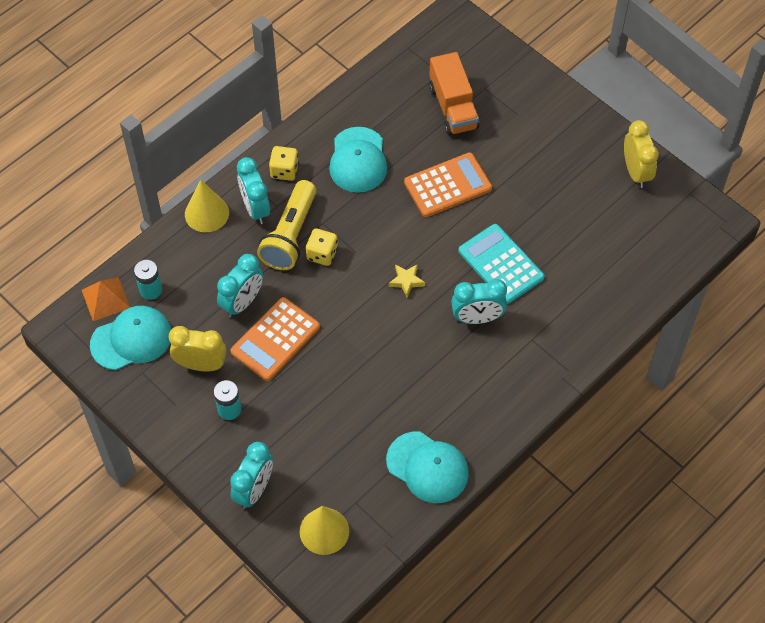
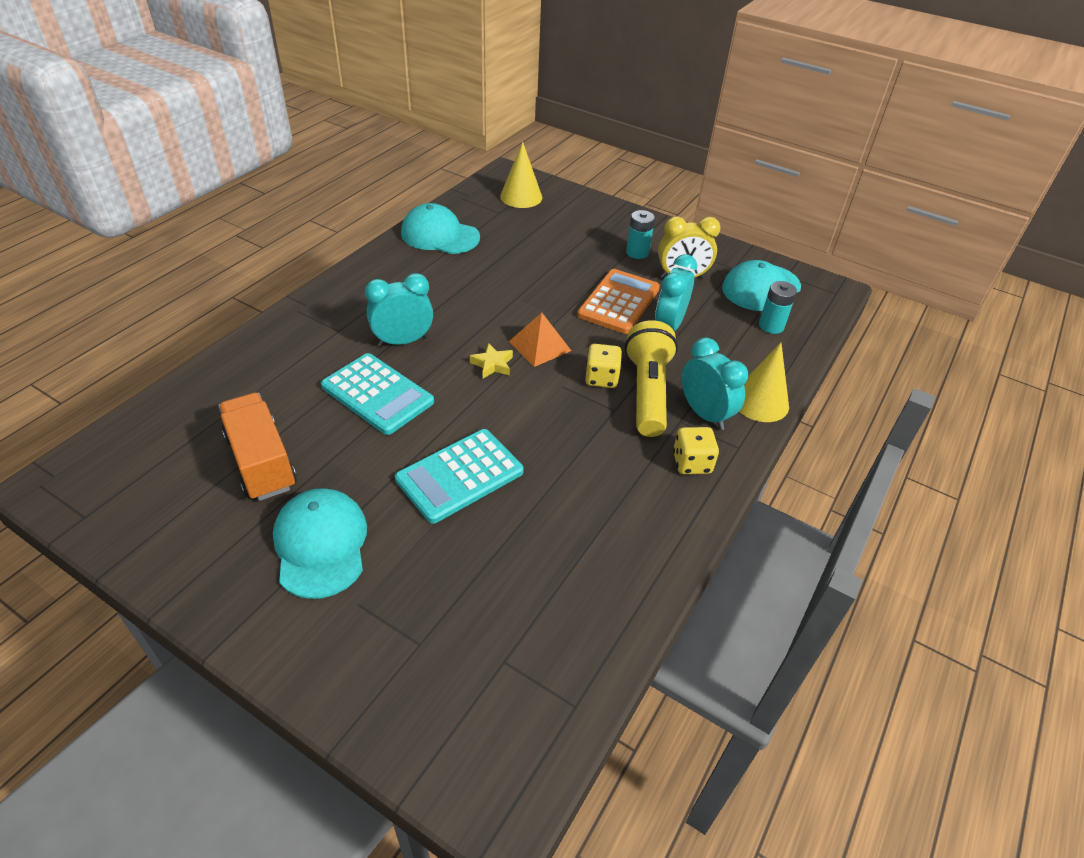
camera: 165 degrees right, 15 degrees down
orange pyramid [82,277,130,321] -> orange pyramid moved to [509,312,571,367]
turquoise clock [230,442,273,509] -> none
turquoise cap [329,127,387,193] -> turquoise cap moved to [273,488,367,599]
orange calculator [404,152,492,217] -> turquoise calculator [395,429,524,524]
orange truck [429,52,479,135] -> orange truck moved to [218,393,297,501]
yellow clock [624,120,659,188] -> none

